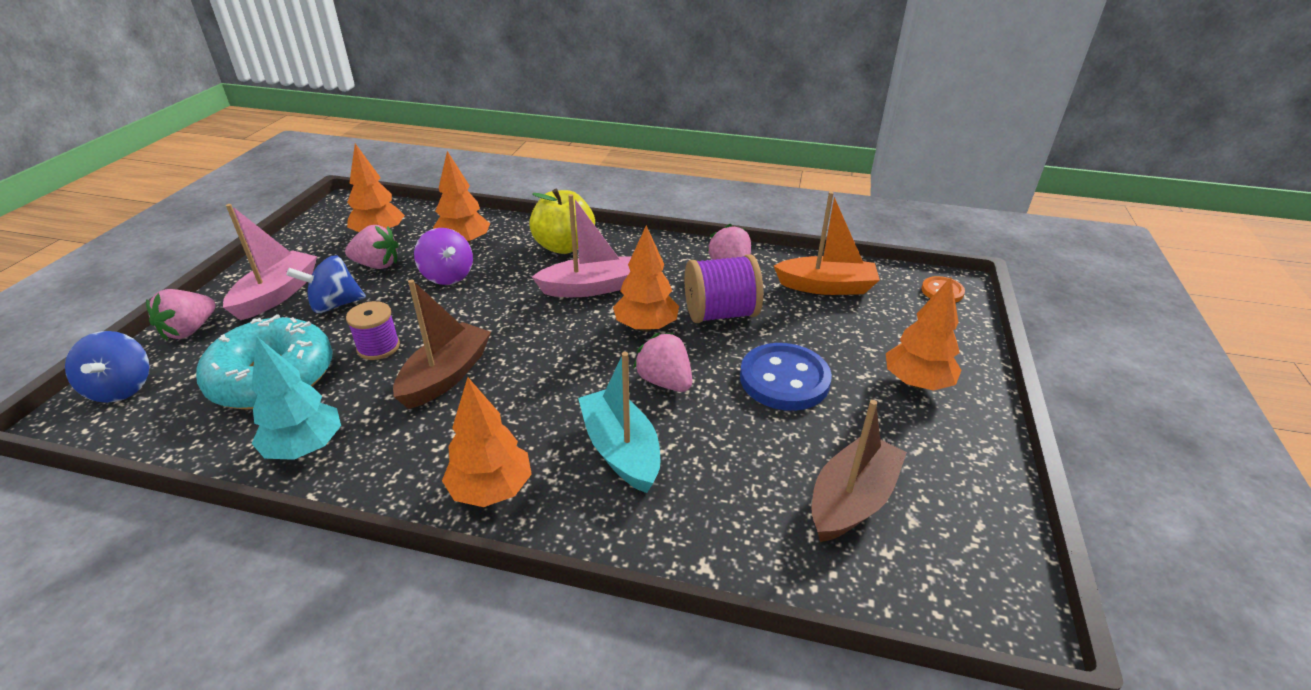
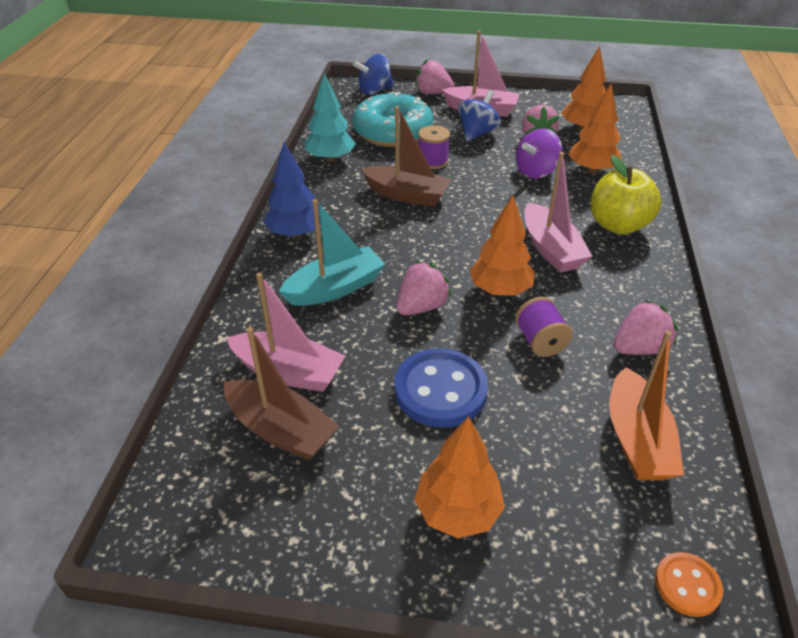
camera: 85 degrees right, 5 degrees up
blue spinning top [286,255,366,313] -> blue spinning top turned 60 degrees clockwise [458,90,501,141]
orange tree [442,377,532,507] -> blue tree [263,142,321,238]
purple spool [684,254,763,323] -> purple spool [515,297,573,357], size x0.63
none -> pink boat [226,273,345,392]

